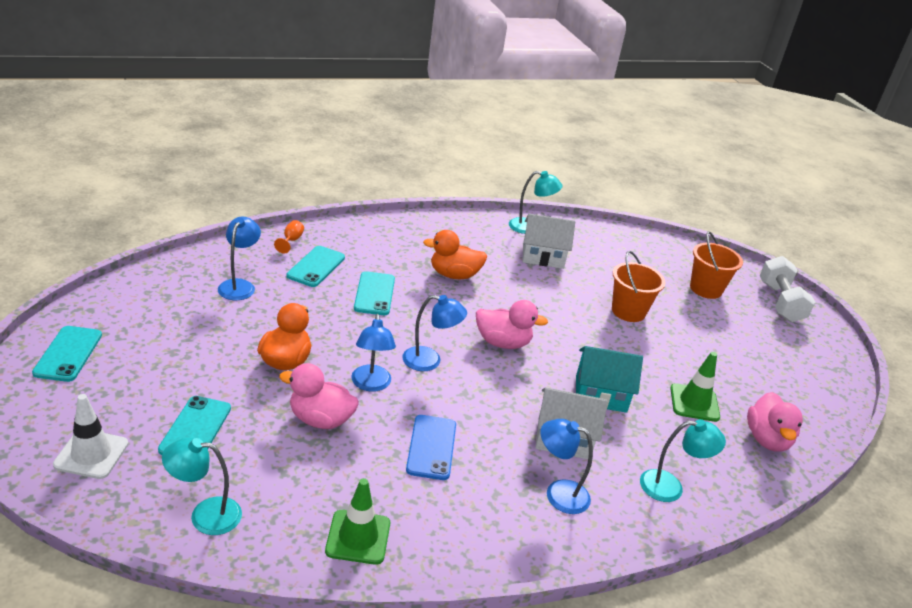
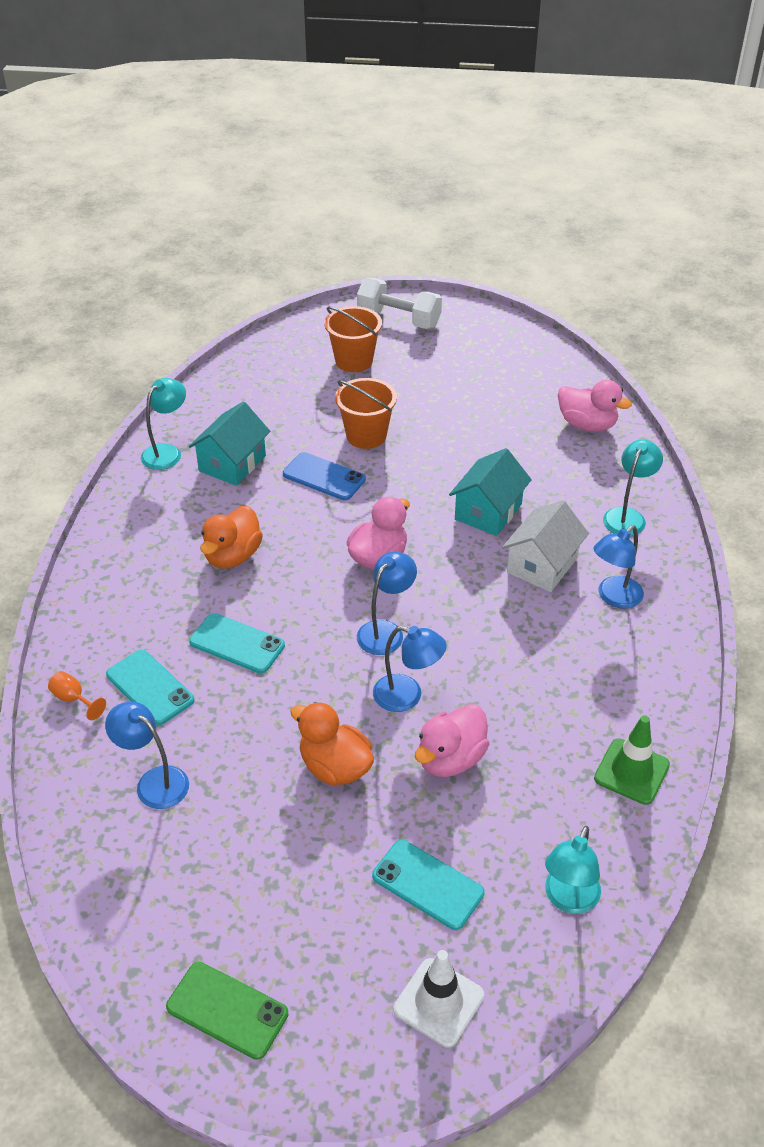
camera: 60 degrees left, 10 degrees up
turquoise phone [32,326,102,382] -> green phone [166,962,288,1060]
blue phone [406,415,456,480] -> blue phone moved to [283,452,366,500]
white house [523,214,575,269] -> turquoise house [189,401,270,486]
green traffic cone [670,352,720,422] -> none

